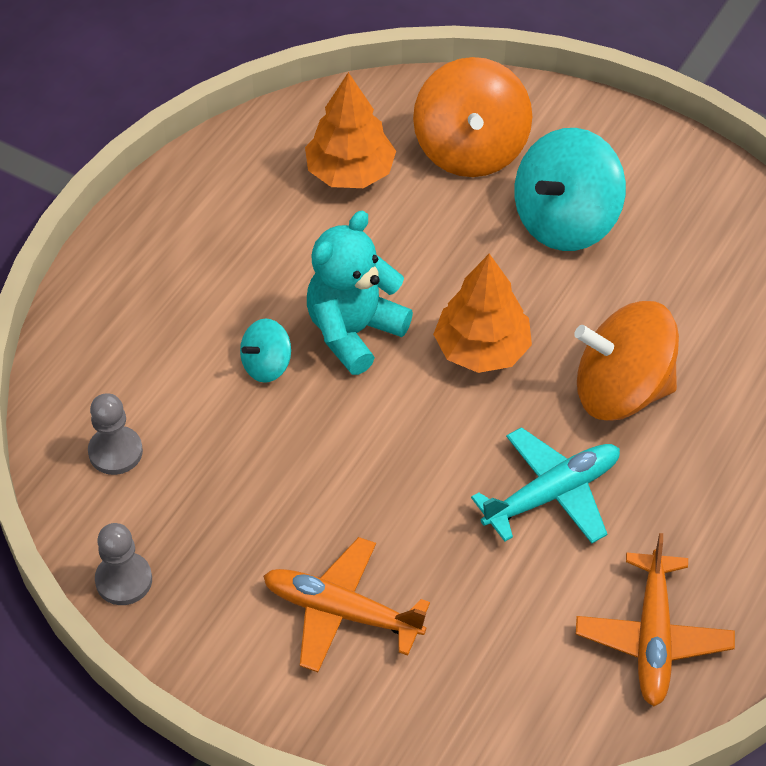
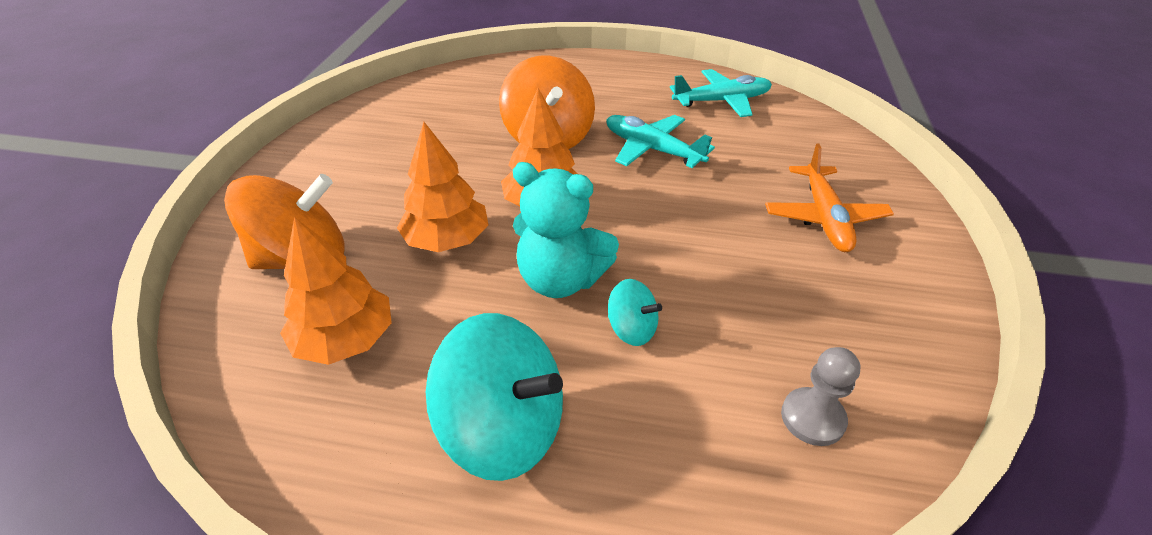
camera: 110 degrees left, 10 degrees down
grey pawn [95,523,152,605] -> none
turquoise spinning top [515,128,626,251] -> turquoise spinning top moved to [426,313,563,481]
orange plane [576,533,735,706] -> turquoise plane [670,69,772,117]
none -> orange tree [397,122,488,252]

